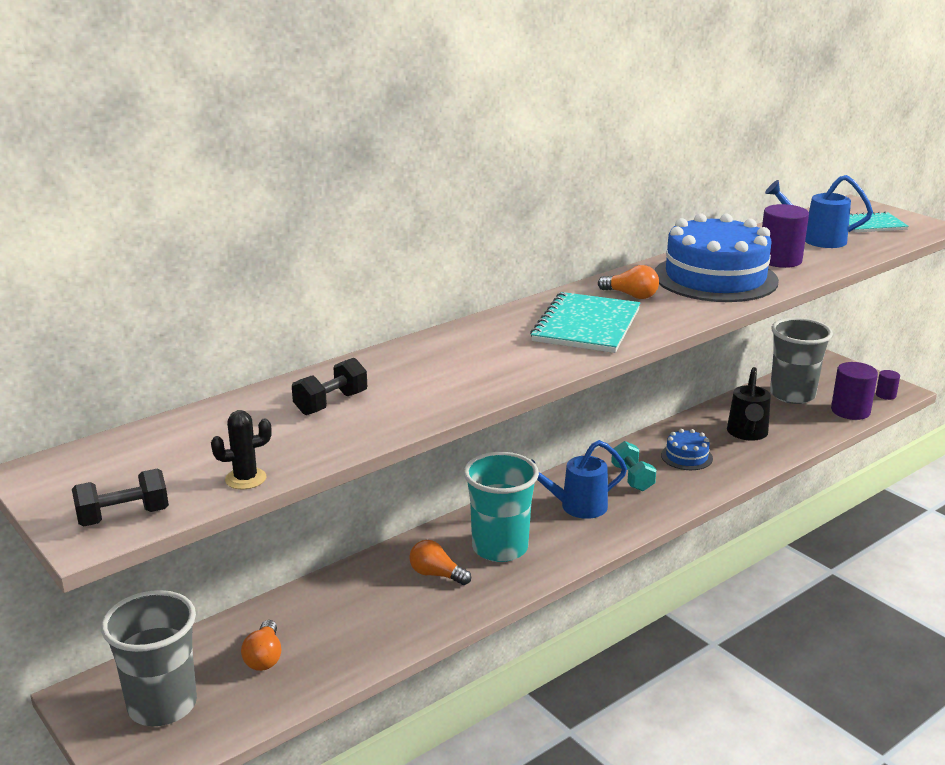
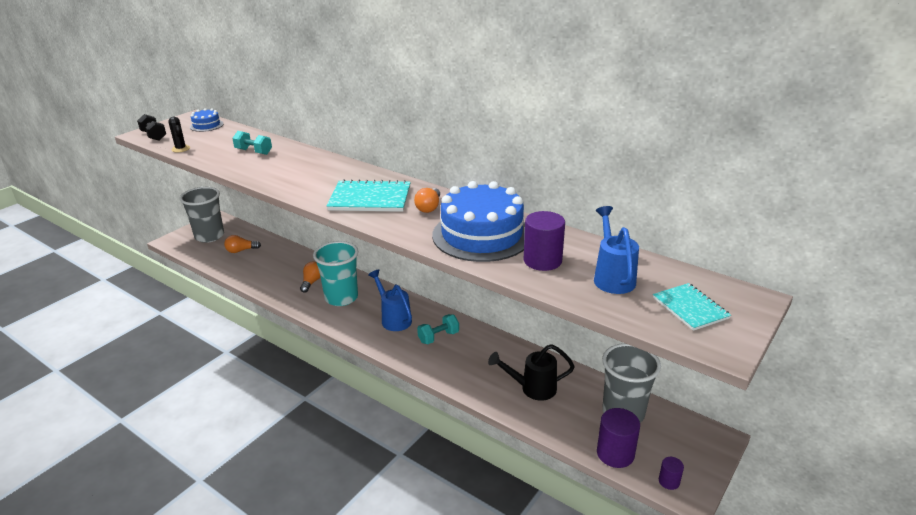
camera: 75 degrees right, 5 degrees up
black dumbbell [292,358,367,415] -> turquoise dumbbell [232,131,272,155]
blue cake [661,429,713,470] -> blue cake moved to [190,108,223,132]

